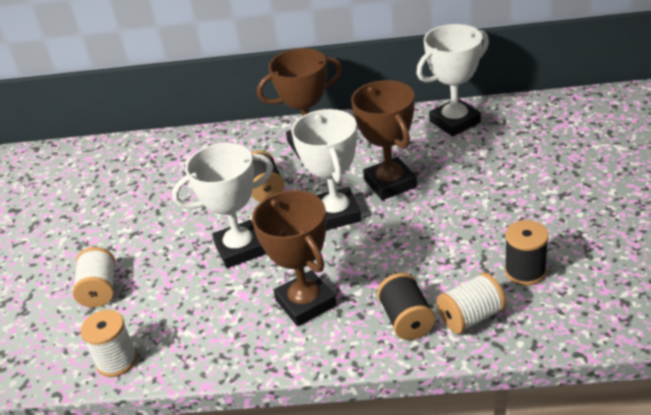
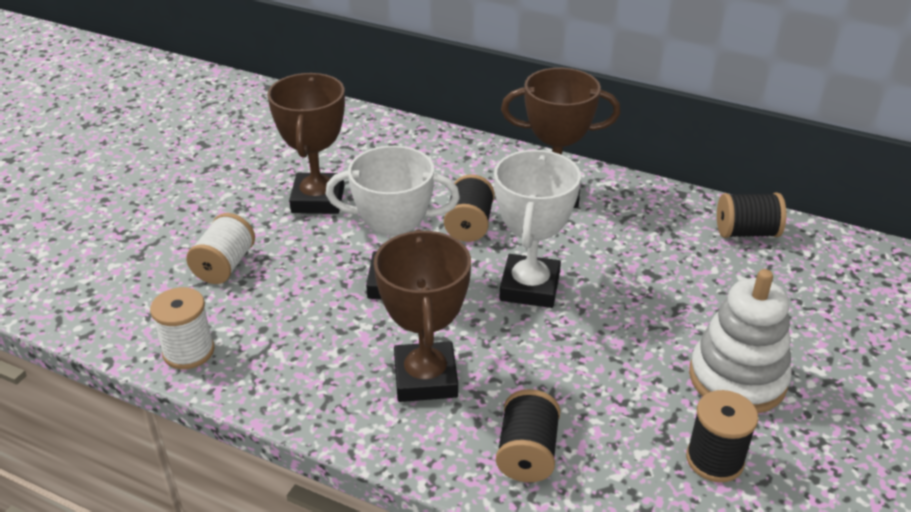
camera: 20 degrees right, 0 degrees up
brown trophy [351,80,417,200] -> brown trophy moved to [267,73,345,214]
white trophy [416,24,489,137] -> black spool [717,193,787,238]
white spool [437,273,506,334] -> none
none -> white stacking toy [689,269,792,413]

